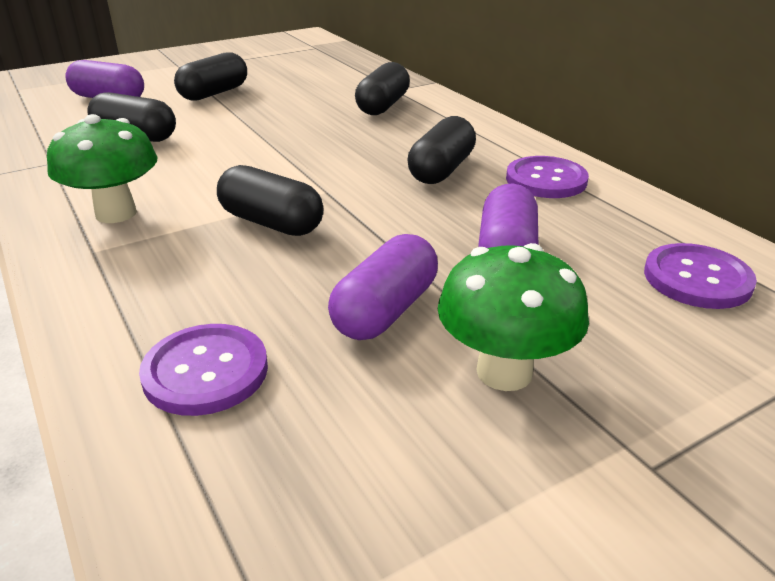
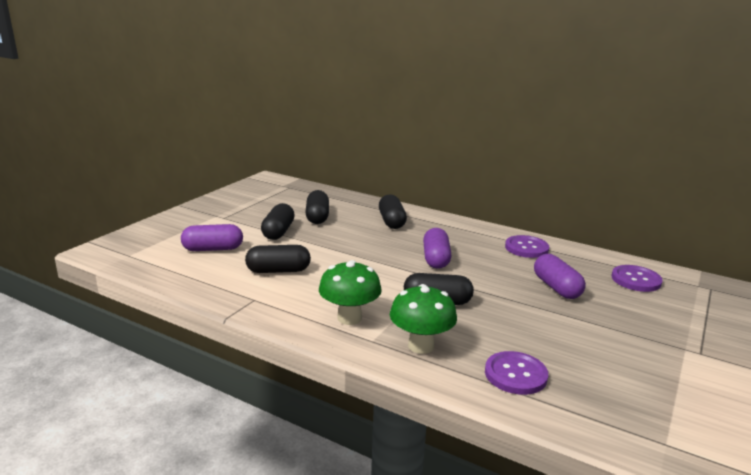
camera: 30 degrees left, 10 degrees down
purple capsule [328,234,438,340] -> purple capsule moved to [423,228,451,269]
black capsule [407,116,476,184] -> black capsule moved to [305,190,329,224]
green mushroom [438,243,589,391] -> green mushroom moved to [390,284,457,354]

